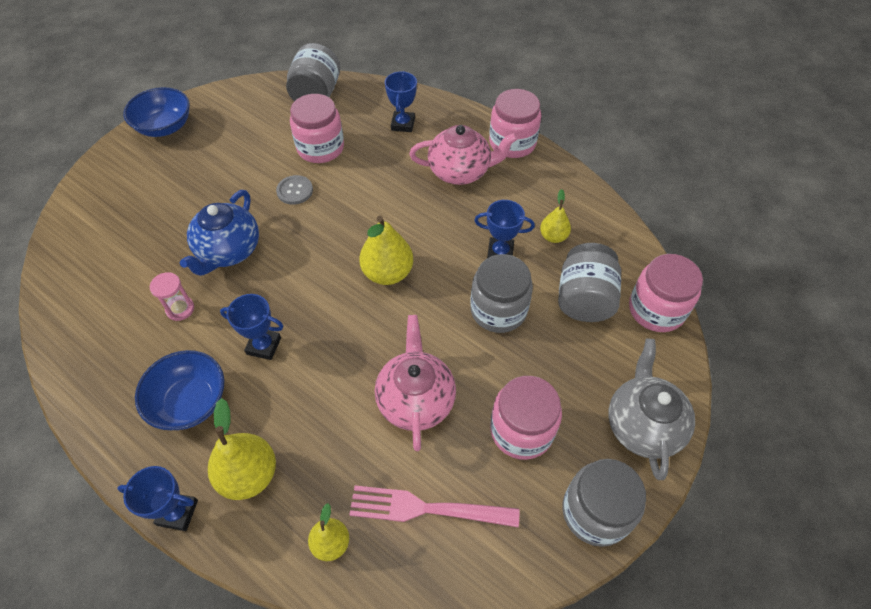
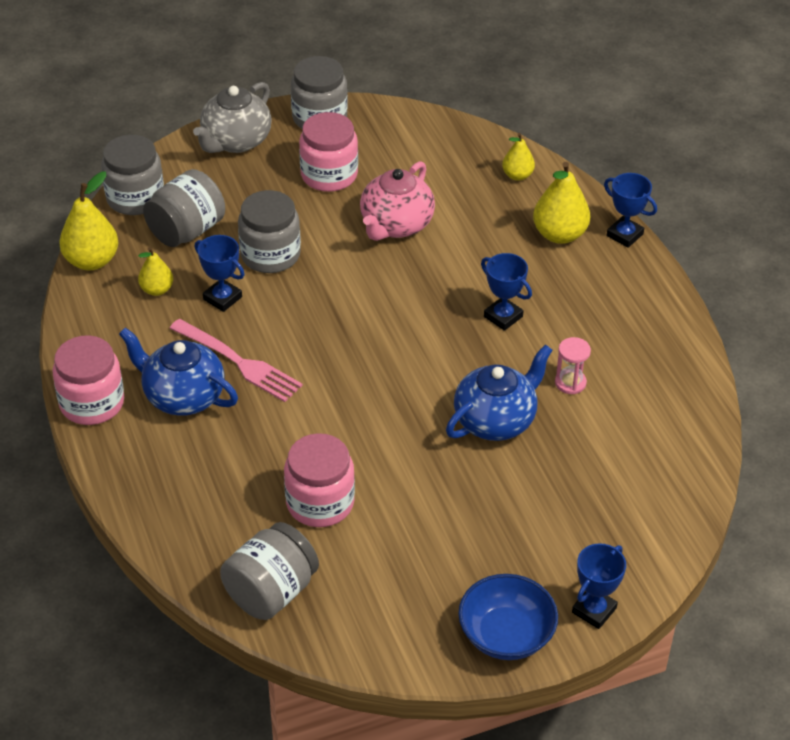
camera: 150 degrees left, 10 degrees down
blue bowl [135,350,225,430] -> none
grey button [276,175,313,205] -> none
pink fork [349,485,519,527] -> pink fork moved to [169,319,303,402]
yellow pear [359,216,413,285] -> yellow pear moved to [59,171,118,270]
blue trophy [385,71,417,132] -> blue trophy moved to [572,543,626,629]
pink teapot [409,125,518,185] -> blue teapot [119,327,238,416]
pink jar [629,254,703,332] -> grey jar [101,135,164,215]

